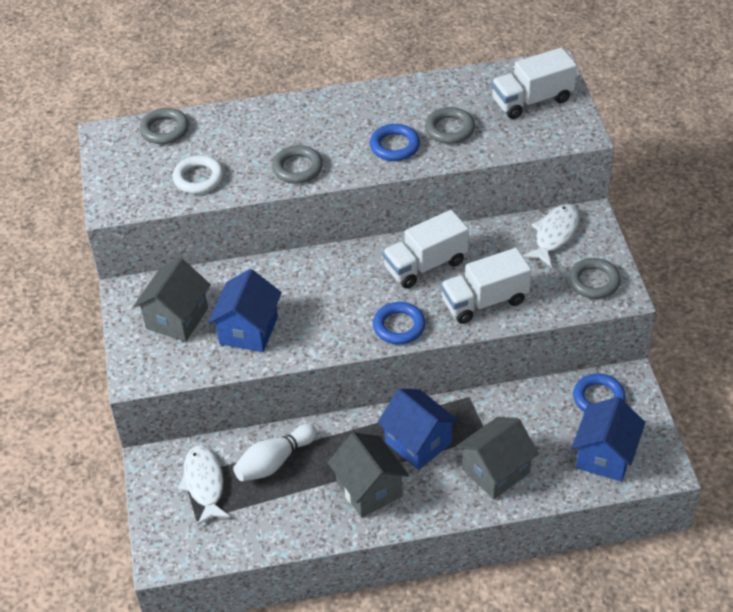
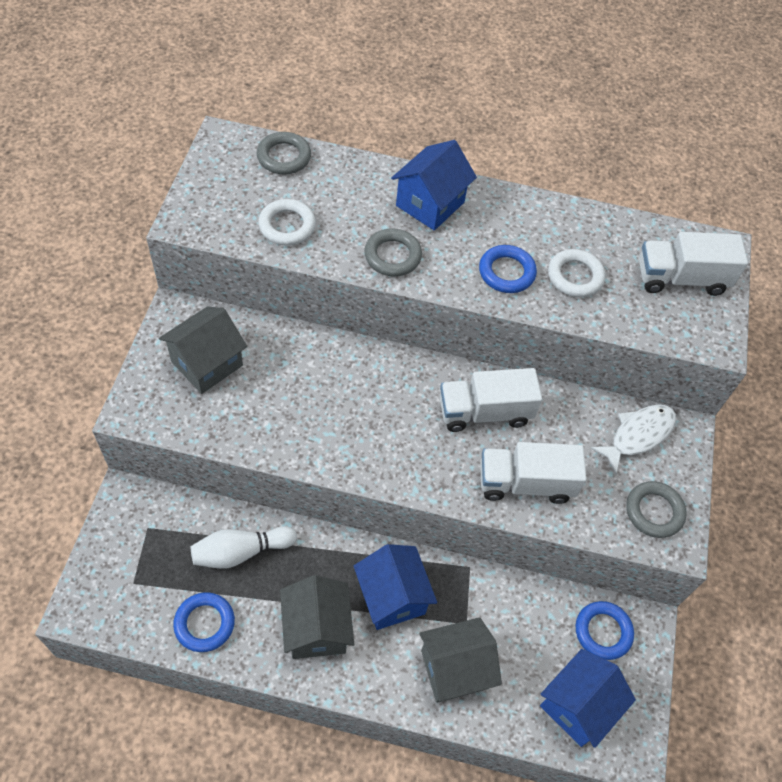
camera: 15 degrees right, 10 degrees up
white fish [178,446,231,526] -> none
blue house [208,269,282,352] -> blue house moved to [391,140,477,231]
blue ring [373,302,426,345] -> blue ring moved to [173,592,235,652]
grey ring [425,107,475,144] -> white ring [548,249,605,297]

